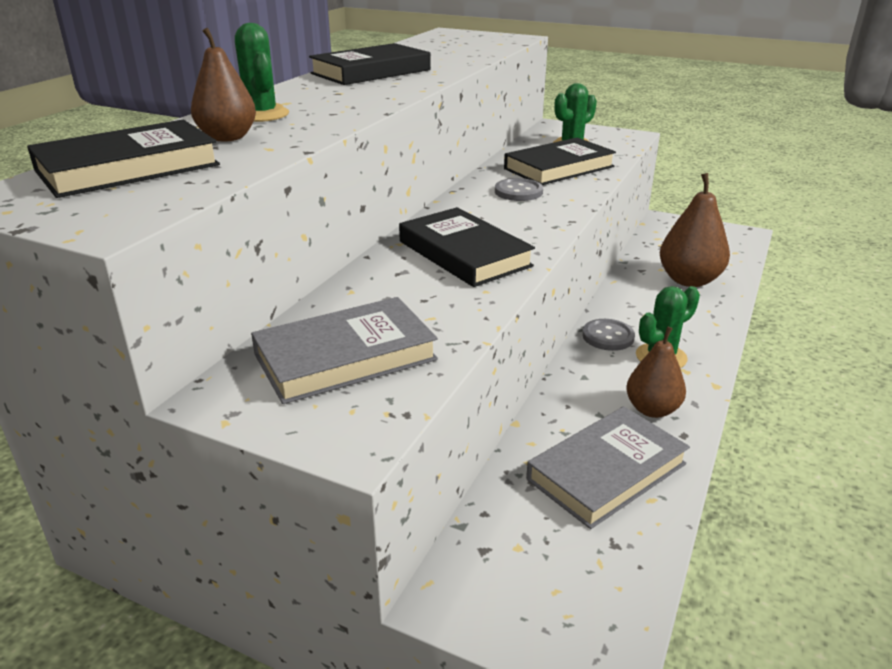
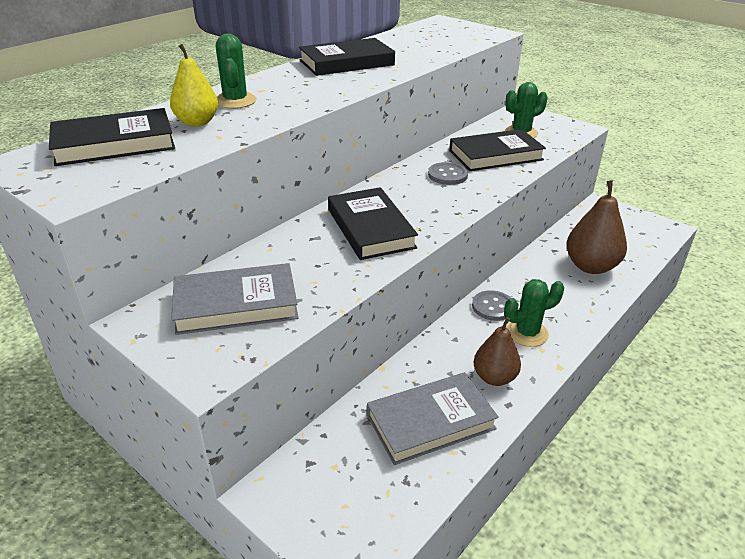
camera: 15 degrees right, 5 degrees up
brown pear [191,28,256,141] -> yellow pear [170,44,218,126]

